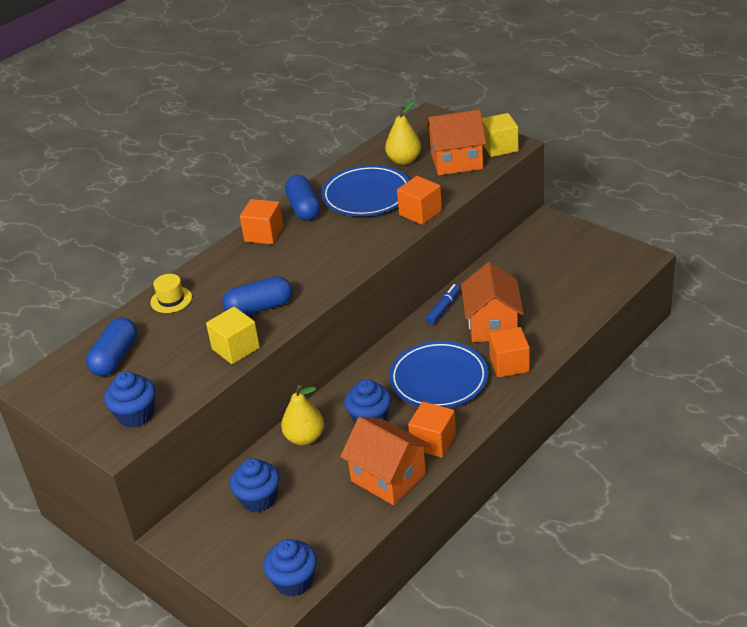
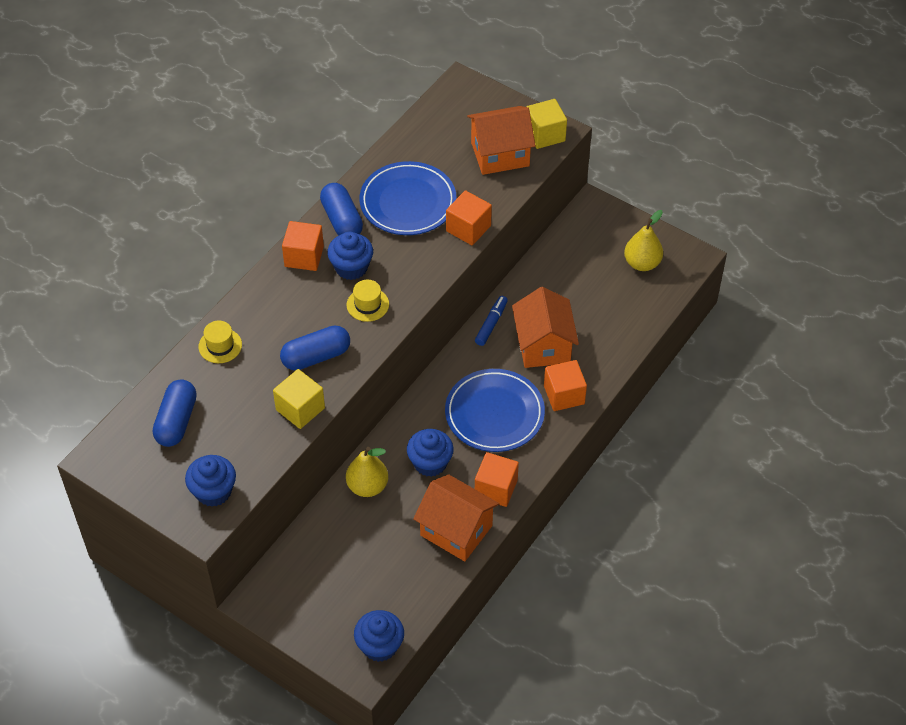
camera: 10 degrees left, 15 degrees up
blue cupcake [230,458,280,512] -> blue cupcake moved to [327,232,373,280]
yellow pear [385,100,421,165] -> yellow pear moved to [624,210,663,271]
none -> yellow hat [347,280,389,322]

